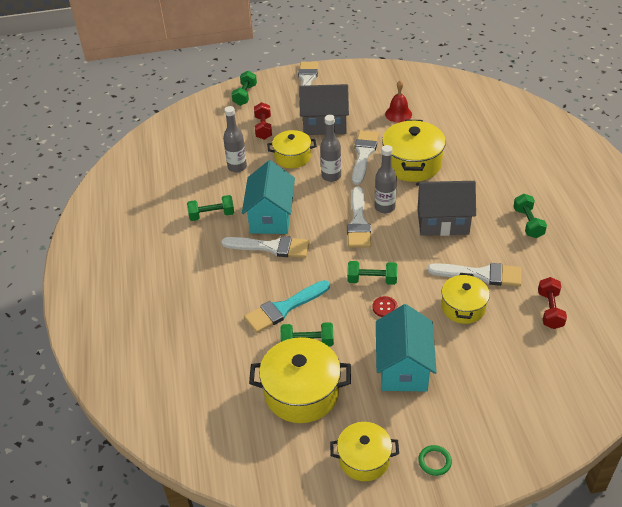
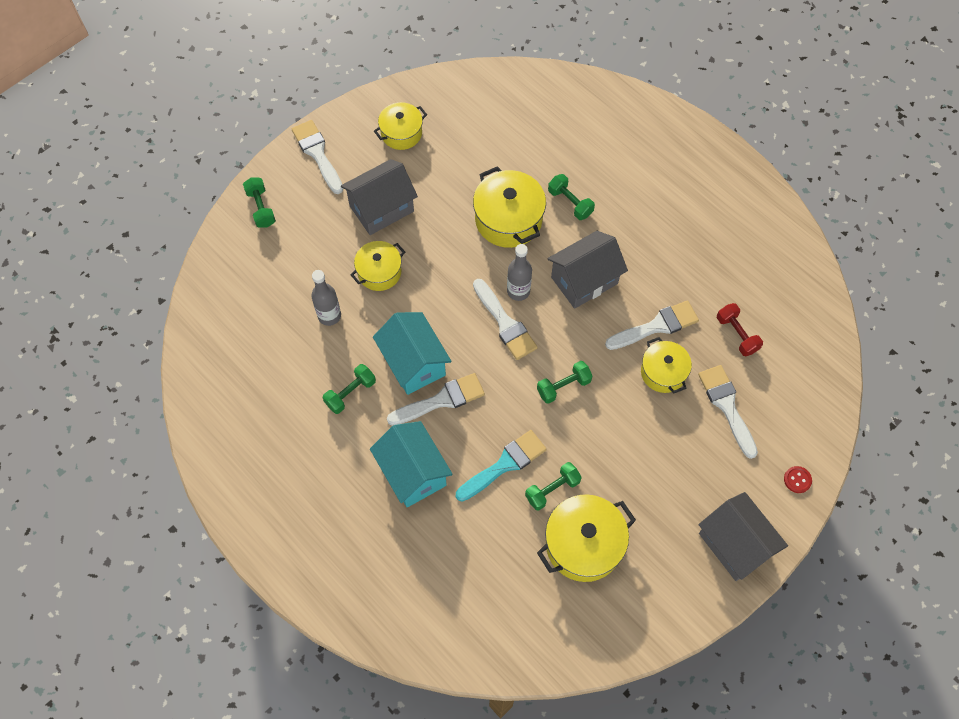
camera: 35 degrees left, 20 degrees up
turquoise brush [244,280,330,333] -> turquoise brush turned 150 degrees counterclockwise [456,430,547,502]
red dumbbell [254,102,272,140] -> none
grey bottle [320,115,341,182] -> none
yellow pot [330,422,399,481] -> yellow pot moved to [374,102,427,150]
white brush [352,130,379,185] -> white brush moved to [698,365,758,459]
red button [372,296,398,317] -> red button moved to [784,466,812,493]
turquoise house [376,304,437,391] -> turquoise house moved to [370,421,453,507]
red bell [385,80,412,123] -> none
green ring [418,445,452,476] -> grey house [699,492,788,581]
green dumbbell [513,194,547,238] -> green dumbbell moved to [548,174,595,220]

